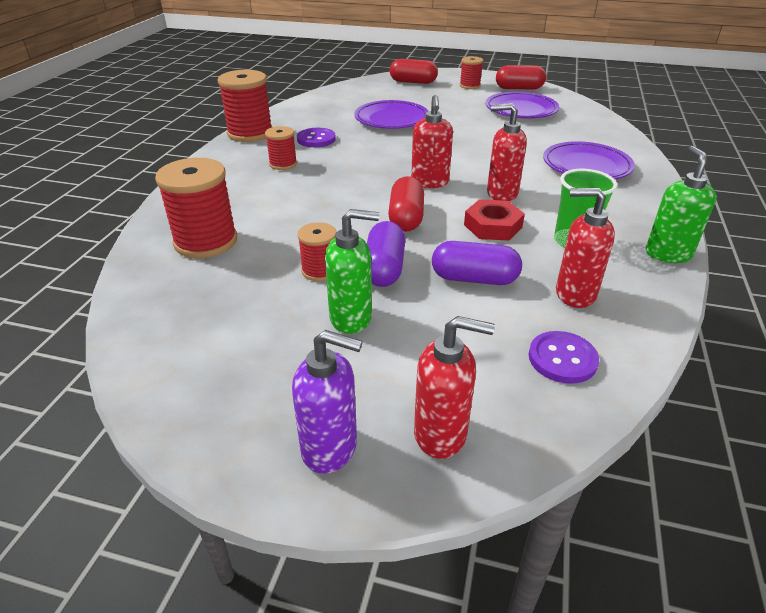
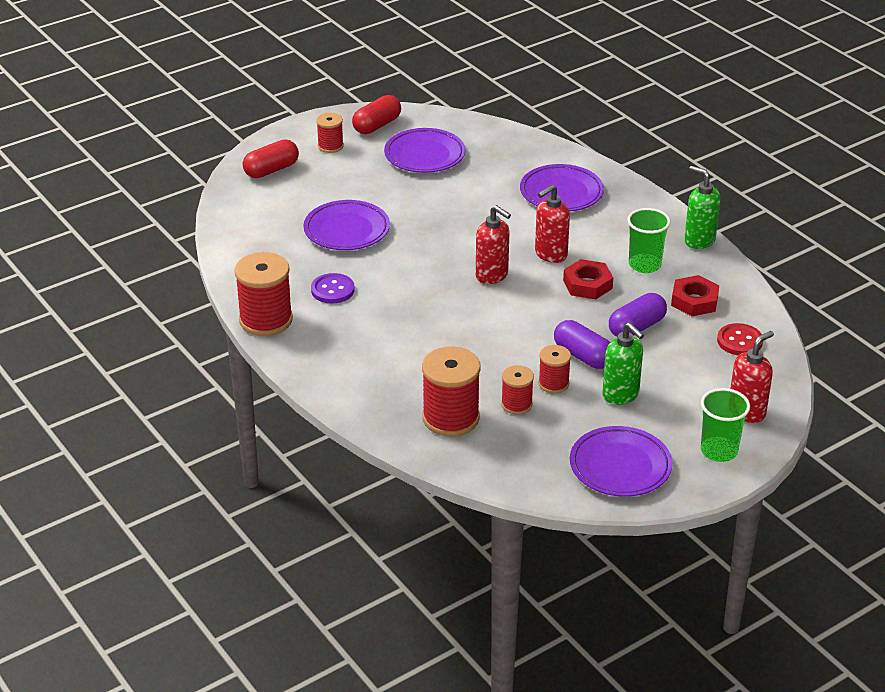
camera: 50 degrees left, 0 degrees up
red spool [265,126,297,170] -> red spool moved to [501,365,534,415]
purple soap dispenser [292,330,363,474] -> green cup [701,388,750,462]
green soap dispenser [325,209,379,334] -> green soap dispenser turned 105 degrees clockwise [602,323,644,405]
red capsule [388,176,424,232] -> none
purple button [529,331,599,384] -> red button [717,323,763,355]
red soap dispenser [556,188,615,308] -> red nut [671,275,719,316]
none -> purple plate [570,426,672,497]

